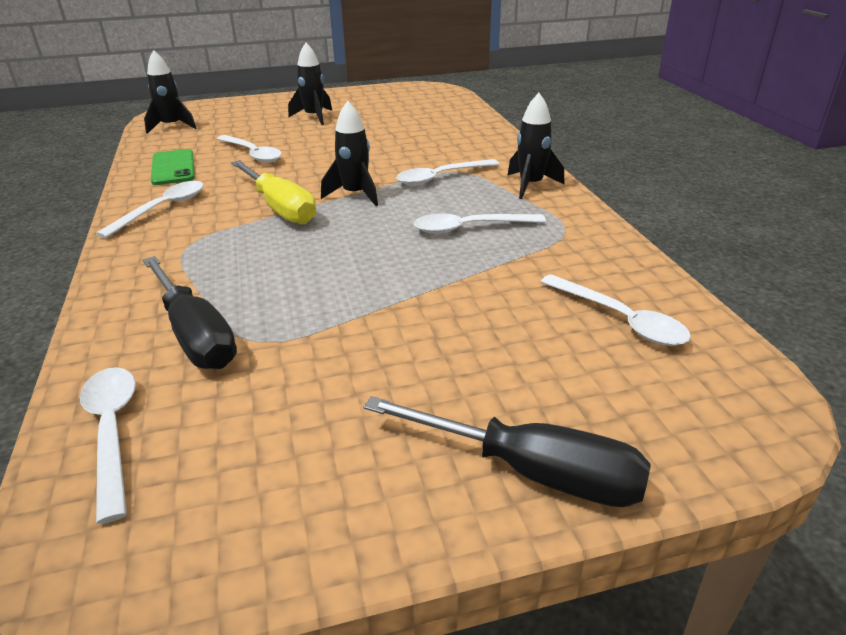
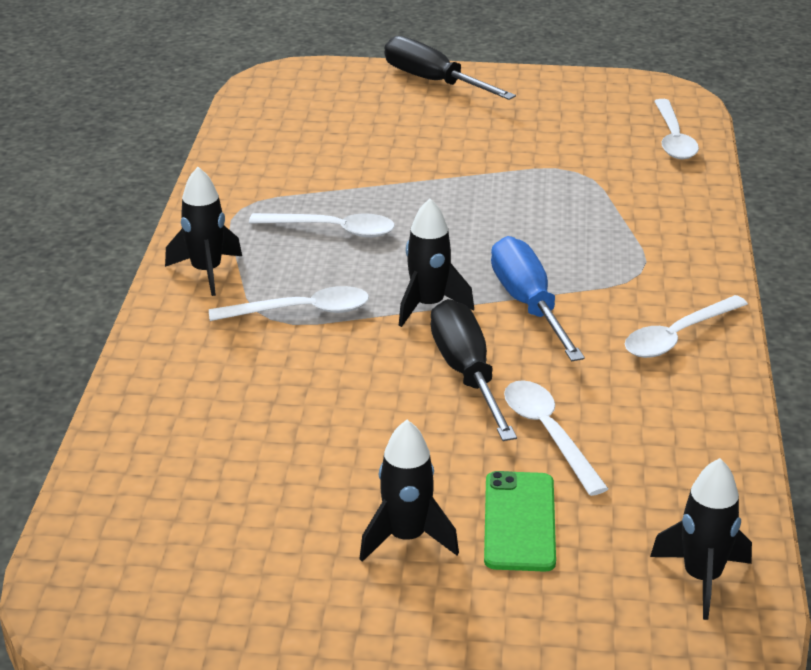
camera: 160 degrees left, 0 degrees up
black screwdriver [143,256,237,369] -> black screwdriver moved to [431,299,517,441]
green phone [151,149,195,185] -> green phone moved to [484,471,556,572]
yellow screwdriver [231,160,316,224] -> blue screwdriver [491,236,585,361]
white spoon [541,274,691,346] -> none

